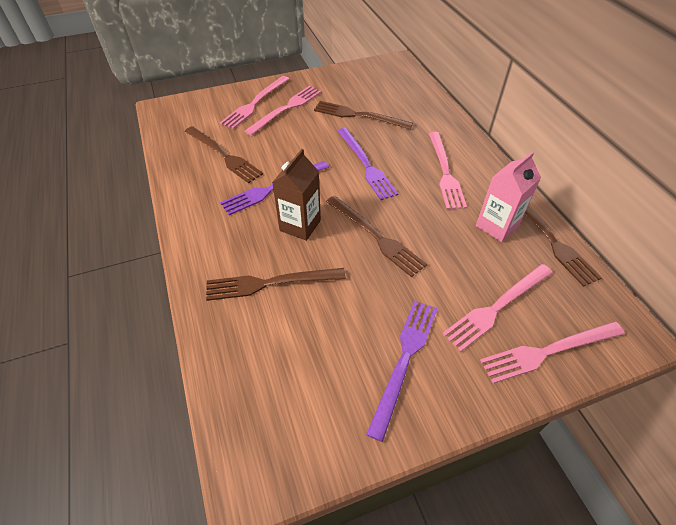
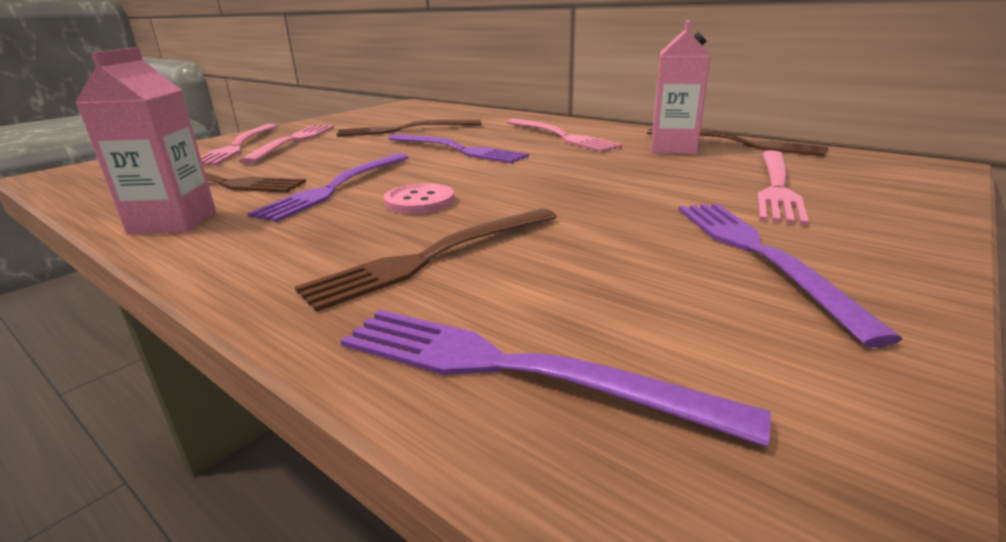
camera: 30 degrees left, 25 degrees down
brown carton [272,149,321,241] -> pink button [384,183,454,214]
brown fork [326,196,427,277] -> none
pink fork [480,321,625,384] -> none
none -> pink carton [76,47,216,234]
none -> purple fork [340,310,771,447]

